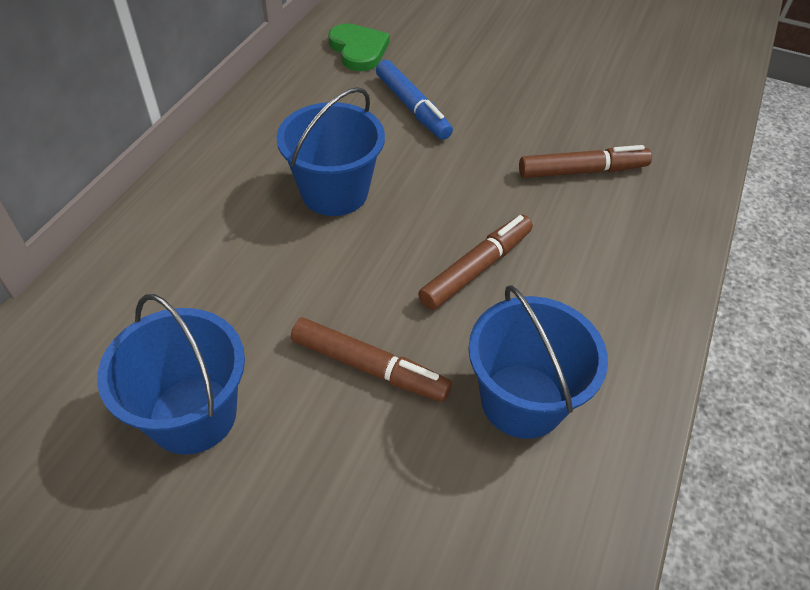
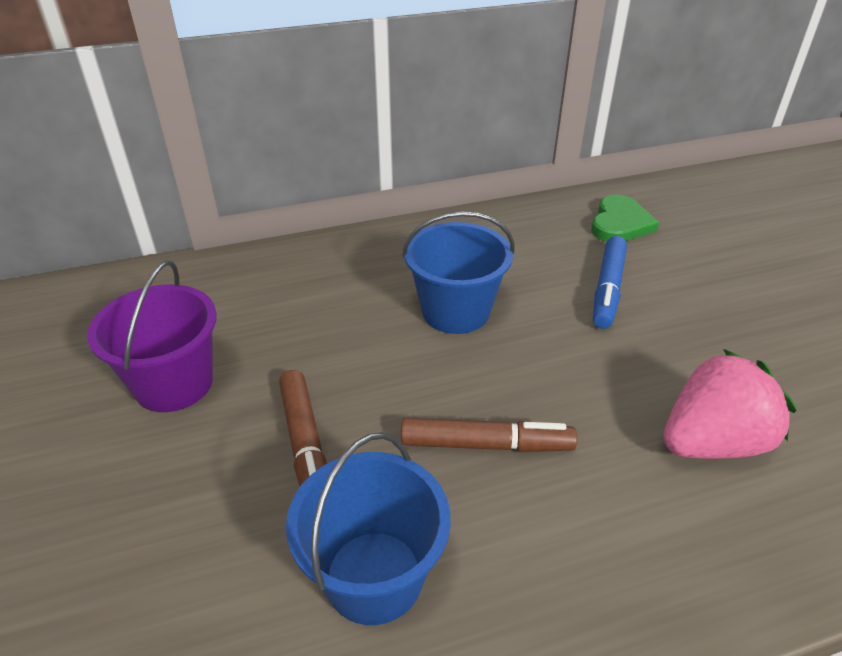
camera: 50 degrees right, 10 degrees down
blue bucket [97,294,245,454] -> purple bucket [87,260,217,412]
brown marker [519,145,652,178] -> pink strawberry [663,349,797,459]

